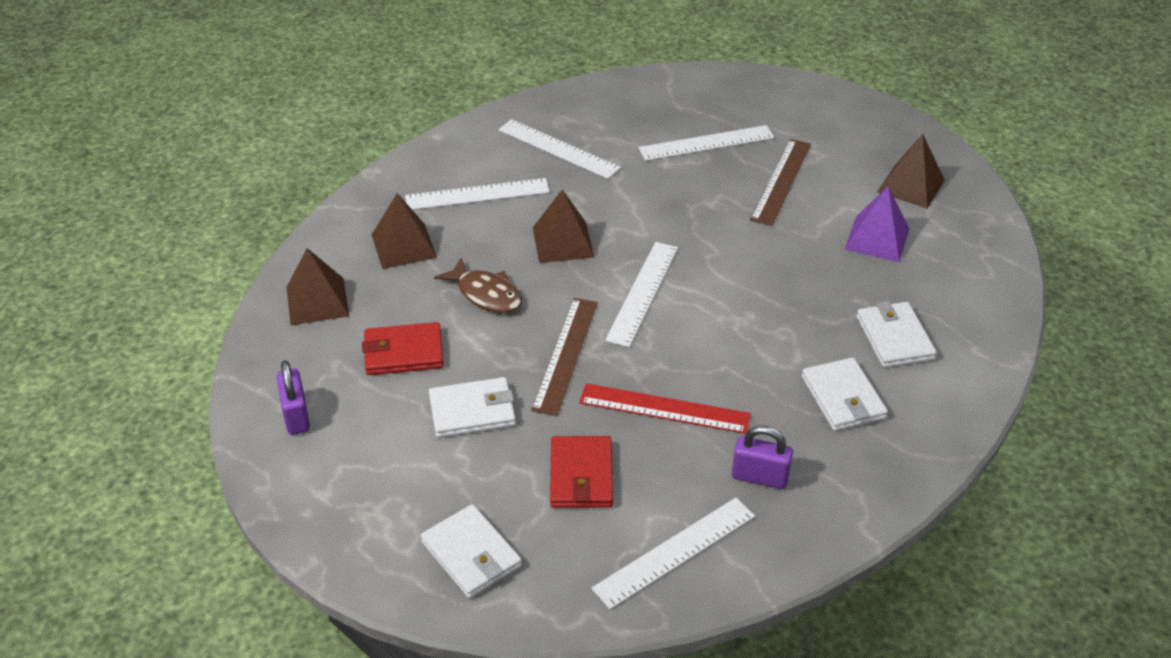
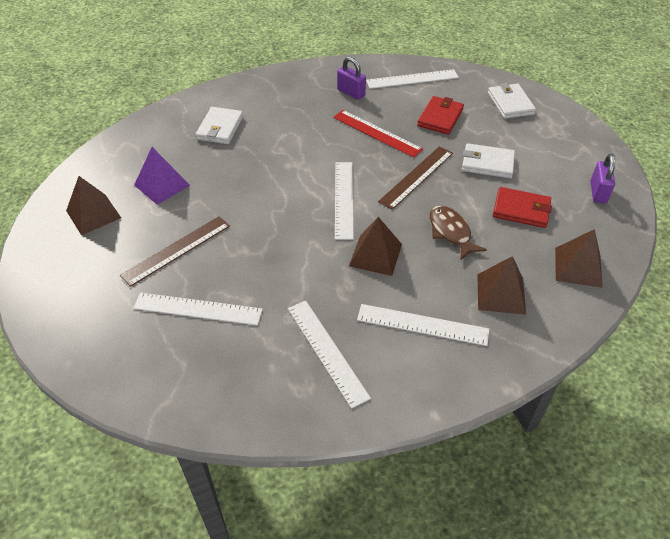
camera: 155 degrees left, 5 degrees up
white ruler [605,242,678,347] -> white ruler turned 45 degrees counterclockwise [335,162,354,240]
white wallet [802,357,888,431] -> none

